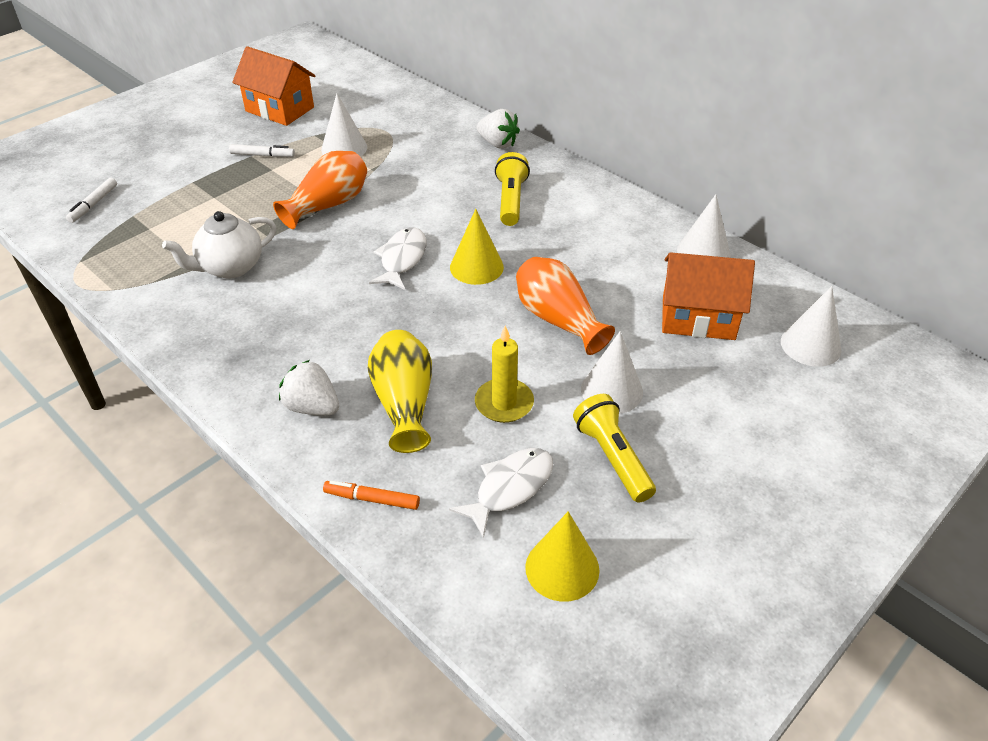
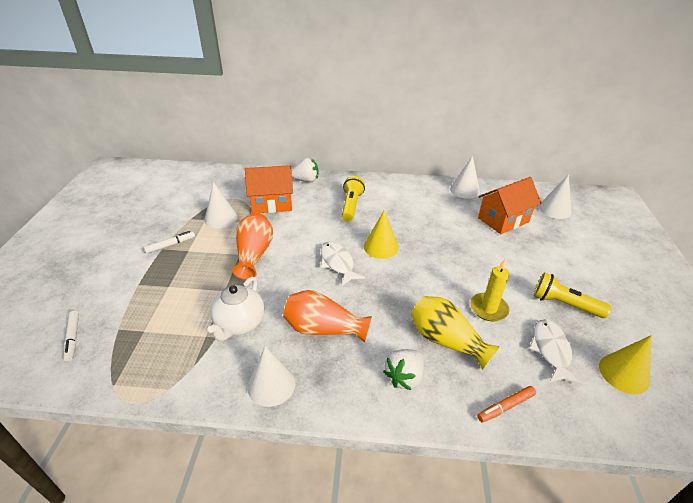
camera: 40 degrees left, 5 degrees down
orange house [232,46,316,126] -> orange house moved to [245,165,293,213]
white strawberry [279,360,339,416] -> white strawberry turned 45 degrees counterclockwise [383,349,424,390]
yellow flashlight [495,152,530,226] -> yellow flashlight turned 45 degrees clockwise [342,176,365,221]
orange vase [516,257,615,355] -> orange vase moved to [283,290,372,343]
white cone [581,331,643,414] -> white cone moved to [248,346,296,407]

